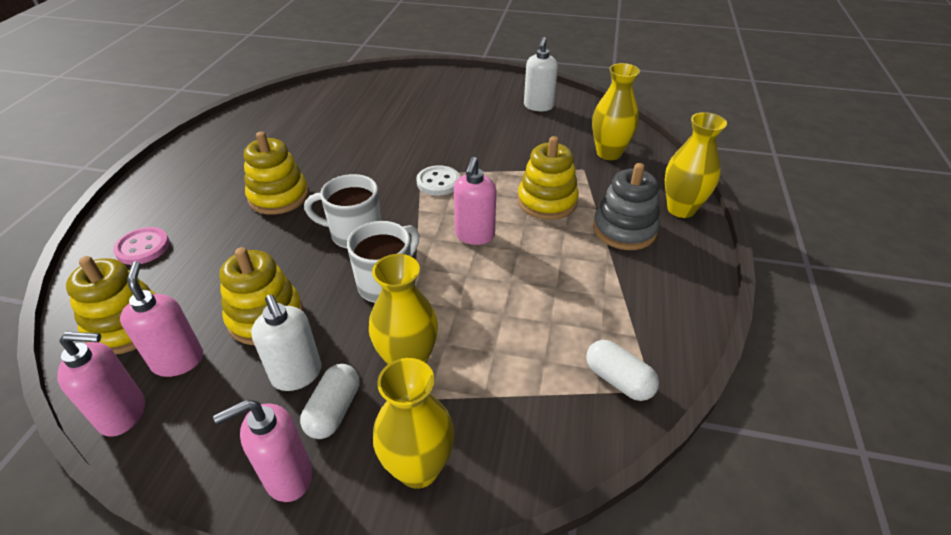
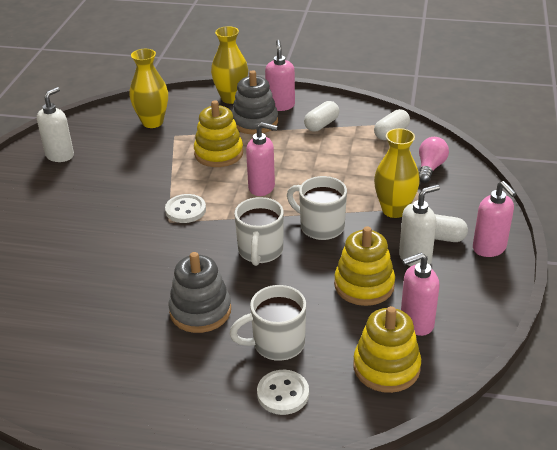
camera: 90 degrees left, 5 degrees down
pink soap dispenser [57,332,145,437] -> pink soap dispenser moved to [265,40,295,111]
pink button [113,227,170,265] -> white button [257,370,309,415]
yellow stacking toy [244,132,309,215] -> grey stacking toy [169,252,231,333]
yellow vase [373,358,455,489] -> none
white soap dispenser [524,37,558,111] -> white soap dispenser turned 75 degrees counterclockwise [37,87,74,162]
none -> white mug [229,285,306,361]
none -> white capsule [304,101,339,132]
none -> pink light bulb [419,137,449,183]

